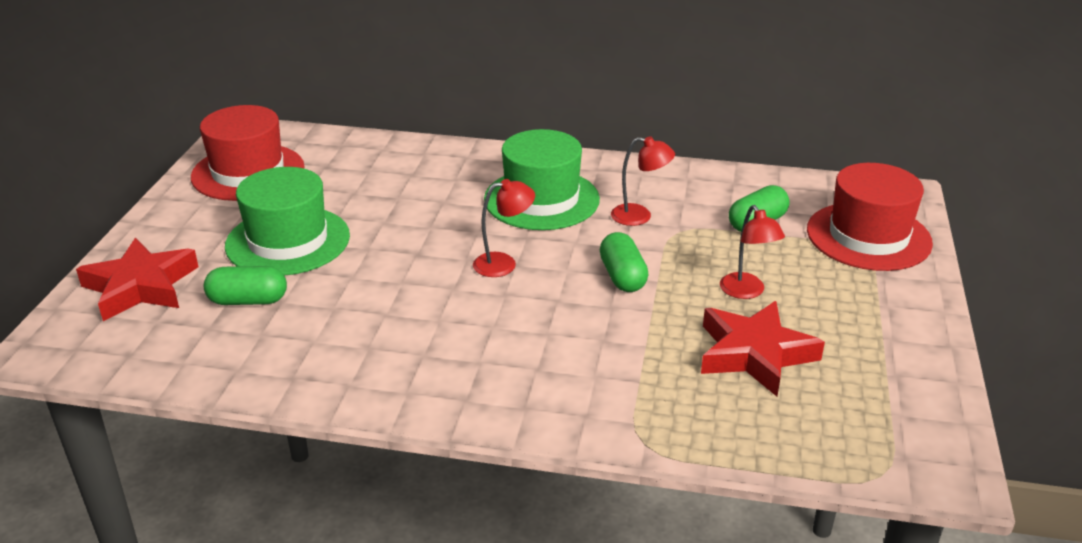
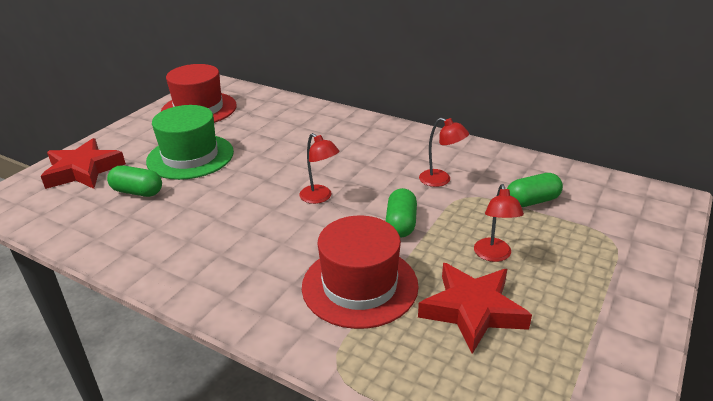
camera: 20 degrees right, 0 degrees up
red lamp [473,179,535,277] -> red lamp turned 45 degrees clockwise [299,133,340,204]
green hat [484,129,600,230] -> none
red hat [807,163,933,271] -> red hat moved to [302,216,419,329]

